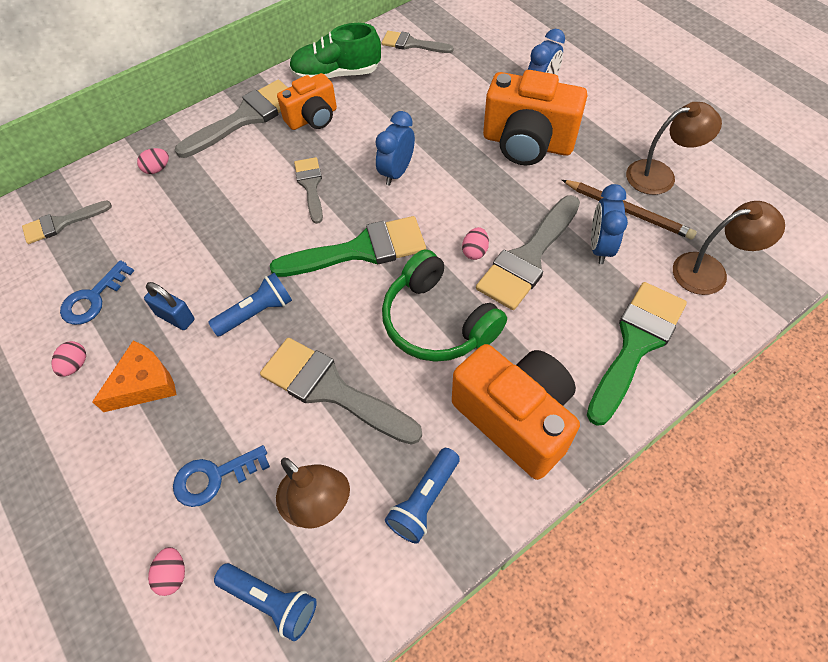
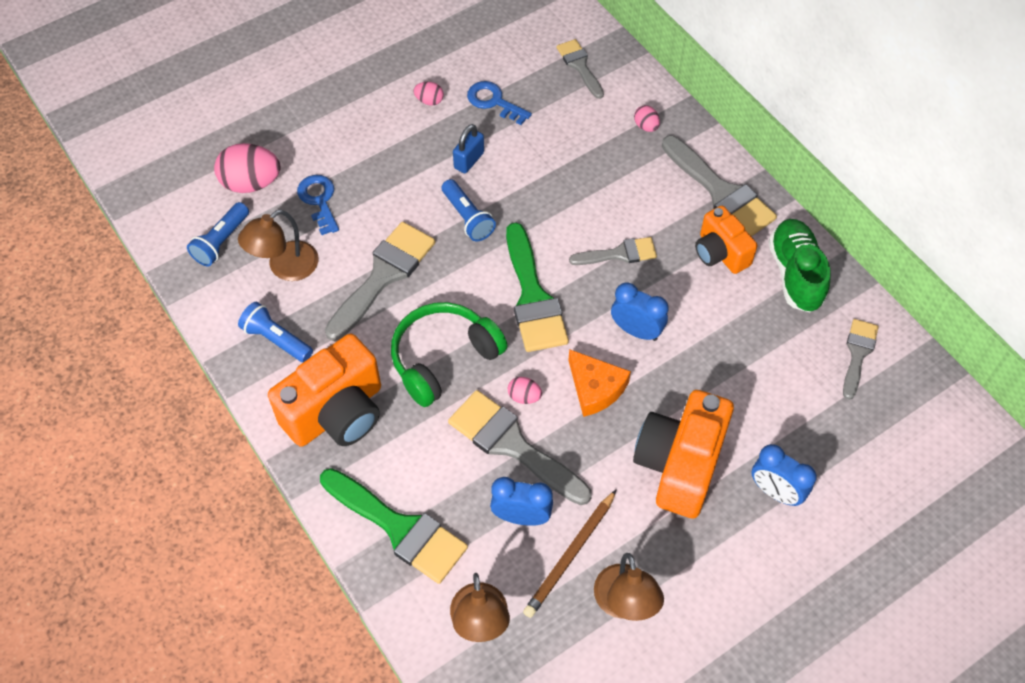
camera: 90 degrees right, 0 degrees up
orange cheese [92,340,176,412] -> orange cheese moved to [568,349,631,417]
pink egg [148,547,185,596] -> pink egg [214,143,281,193], size x2.04

